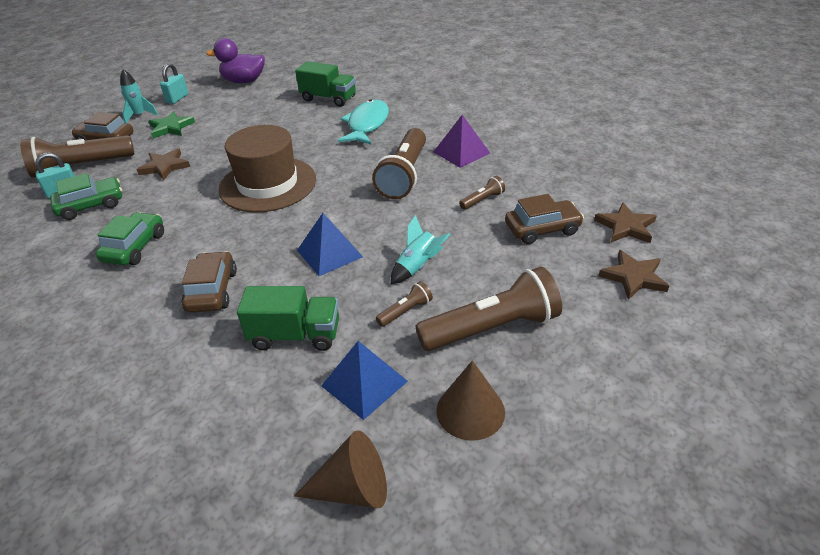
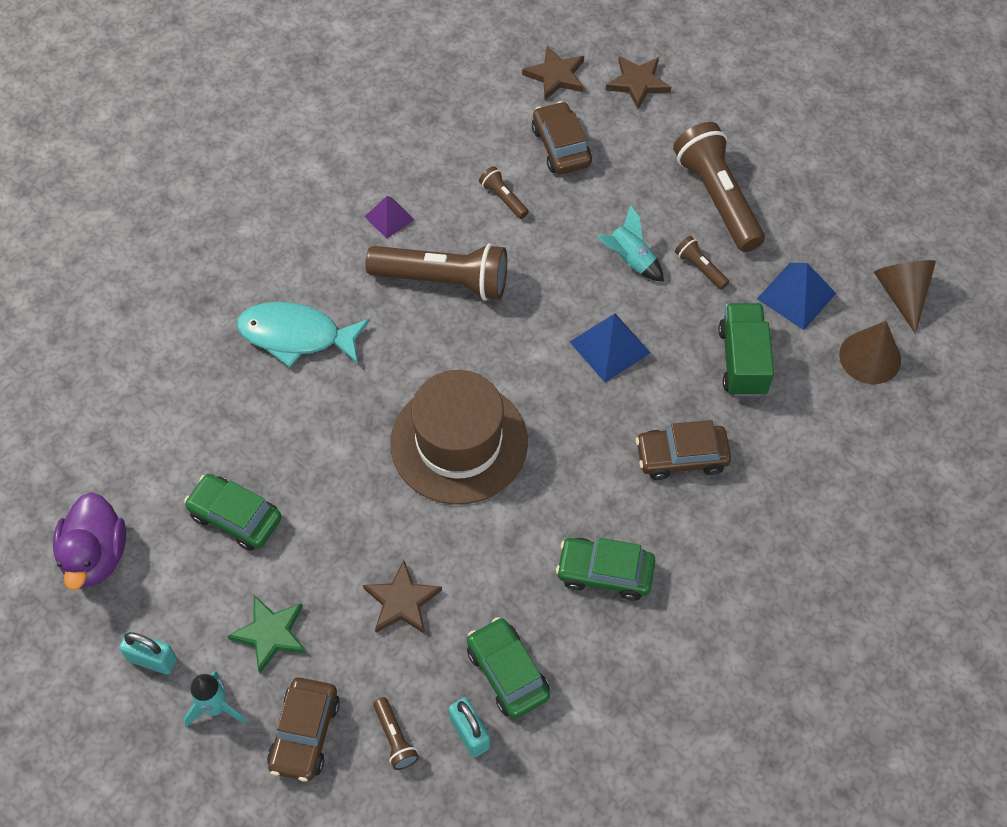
camera: 95 degrees left, 20 degrees up
brown flashlight [20,135,135,178] -> brown flashlight [373,697,419,770], size x0.45
green truck [295,61,356,107] -> none
purple pyramid [434,115,490,168] -> purple pyramid [365,196,415,239], size x0.65
brown cone [436,360,505,441] -> brown cone moved to [839,321,901,384]
none -> green car [184,474,282,551]

